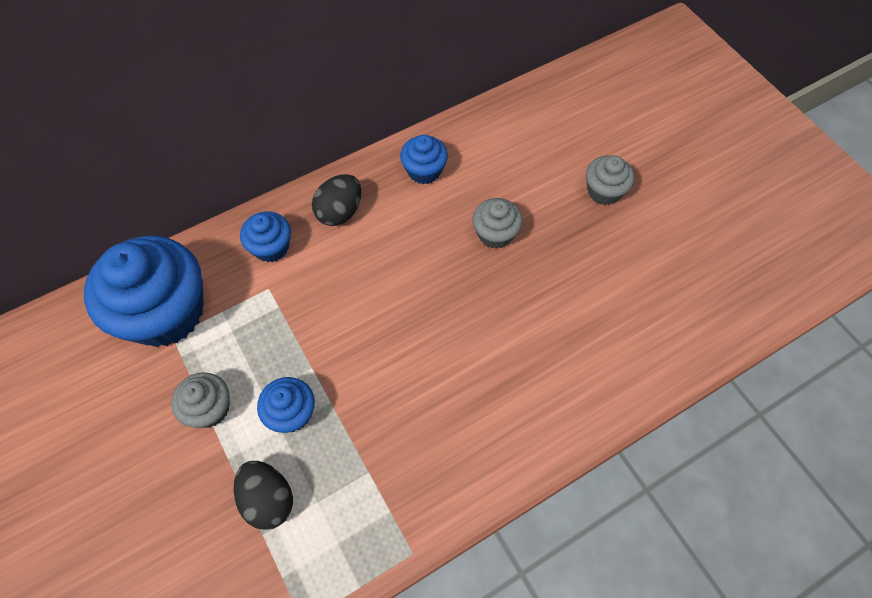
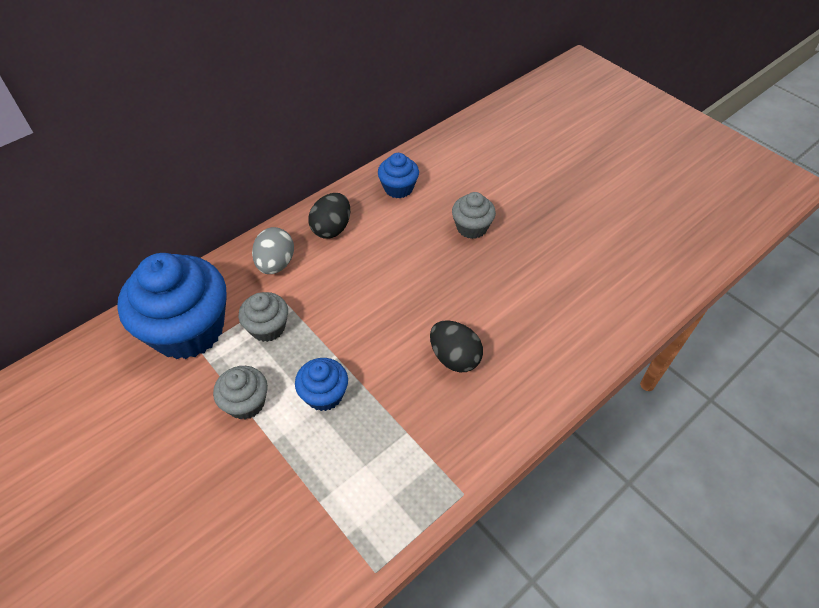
camera: 10 degrees left, 10 degrees down
black egg [234,461,293,530] -> black egg moved to [430,320,483,372]
blue cupcake [240,211,291,262] -> grey egg [252,227,294,274]
grey cupcake [586,156,634,205] -> grey cupcake moved to [239,292,288,342]

